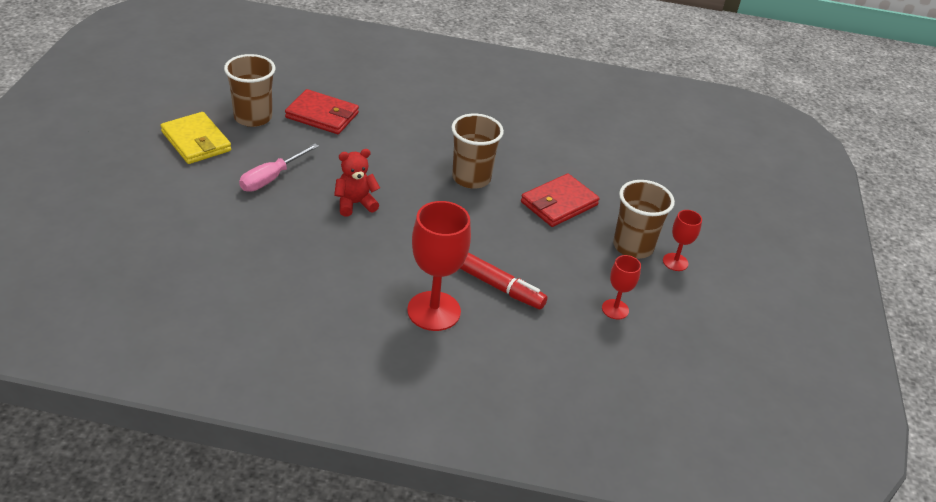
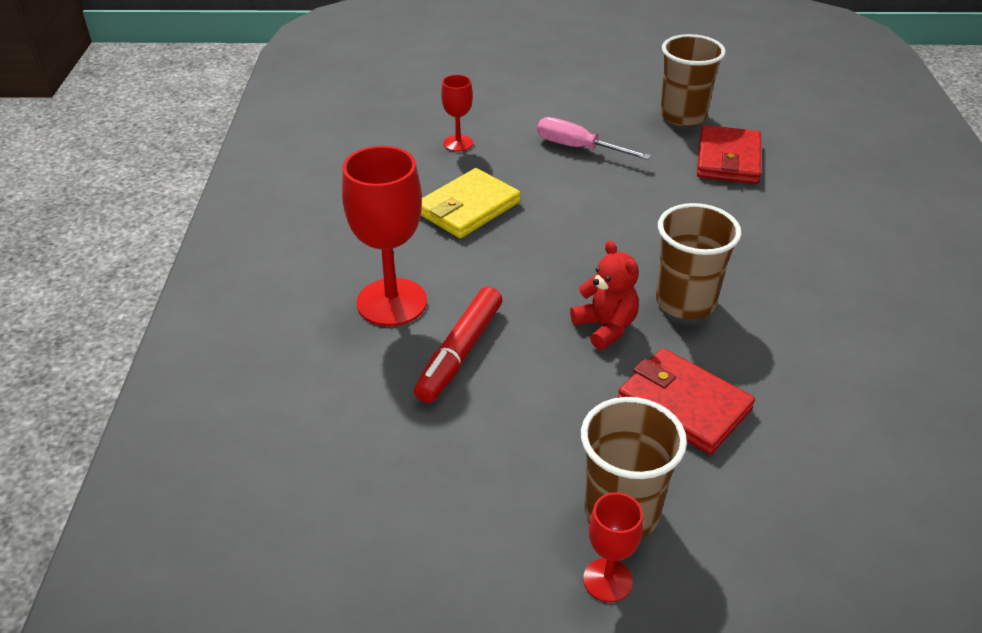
camera: 85 degrees right, 0 degrees up
yellow wallet [161,112,231,164] -> yellow wallet moved to [421,168,520,238]
red teddy bear [334,149,380,217] -> red teddy bear moved to [570,241,639,350]
red goblet [602,255,641,319] -> red goblet moved to [441,75,473,152]

